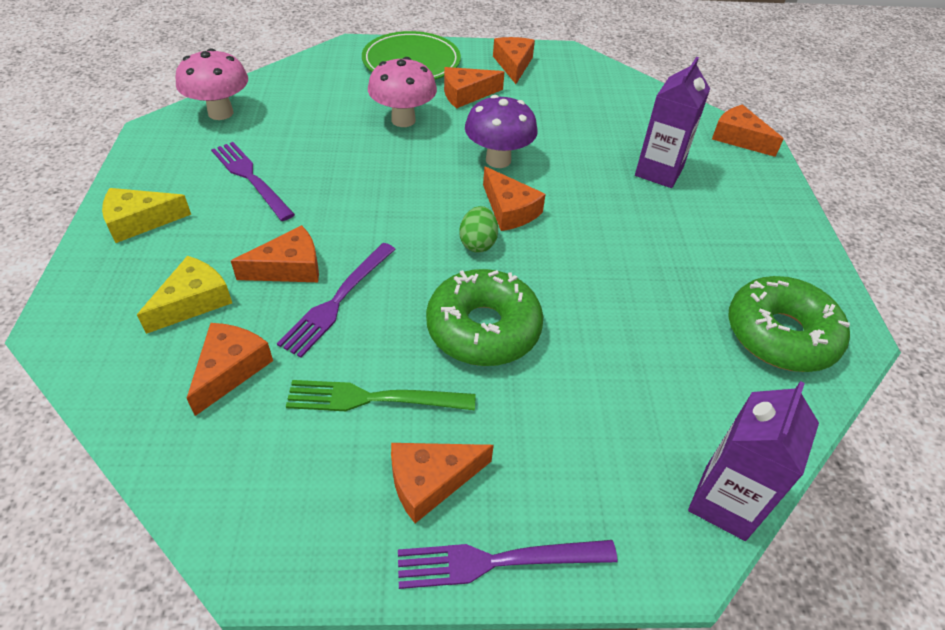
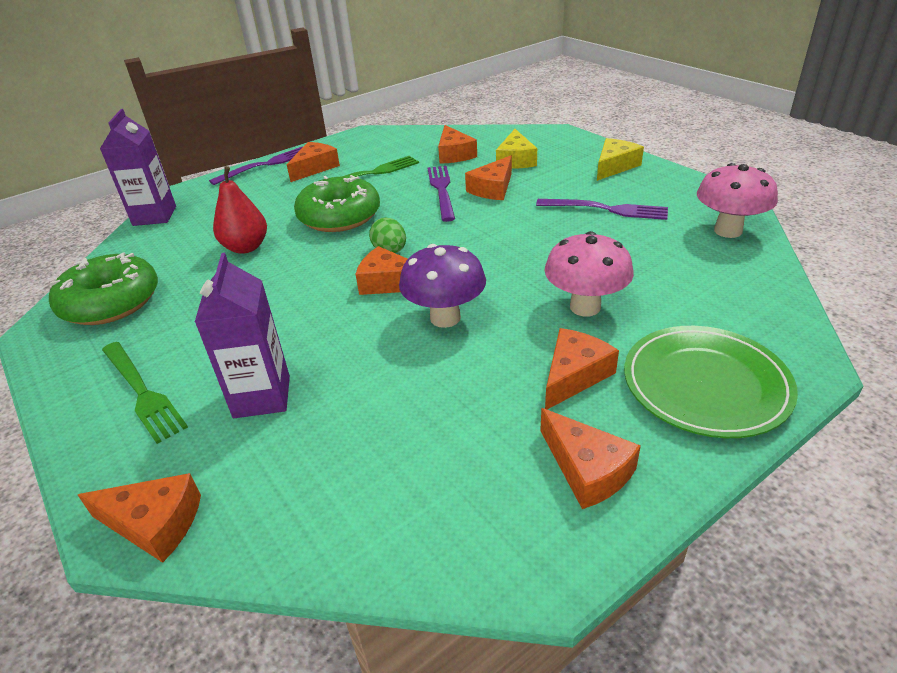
camera: 150 degrees right, 10 degrees down
none -> green fork [102,342,188,444]
none -> red pear [213,166,267,254]

